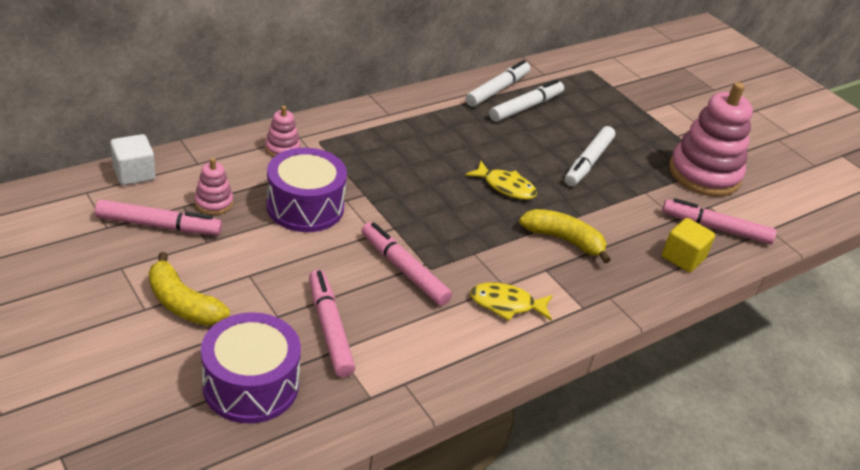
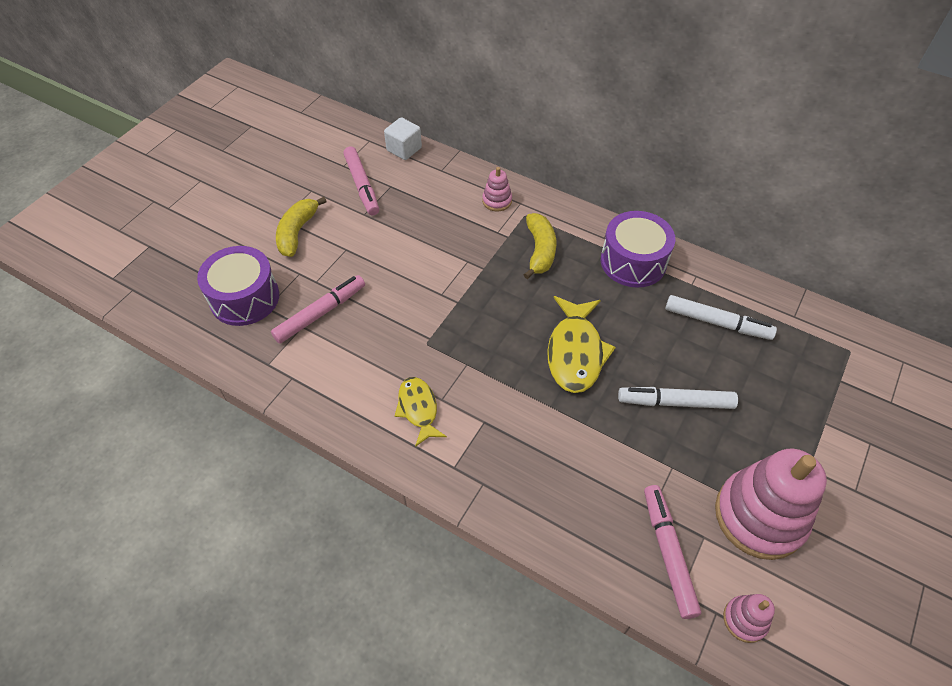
camera: 70 degrees right, 15 degrees up
pink stacking toy [194,158,233,215] -> pink stacking toy moved to [723,594,775,643]
purple drum [266,148,347,232] -> purple drum moved to [601,211,675,288]
pink marker [361,222,452,306] -> none
white marker [465,60,530,107] -> none
yellow fish [465,161,537,200] -> yellow fish [547,296,616,393], size x1.60
yellow banana [519,209,611,263] -> yellow banana moved to [524,213,556,279]
yellow cube [662,218,715,272] -> none

